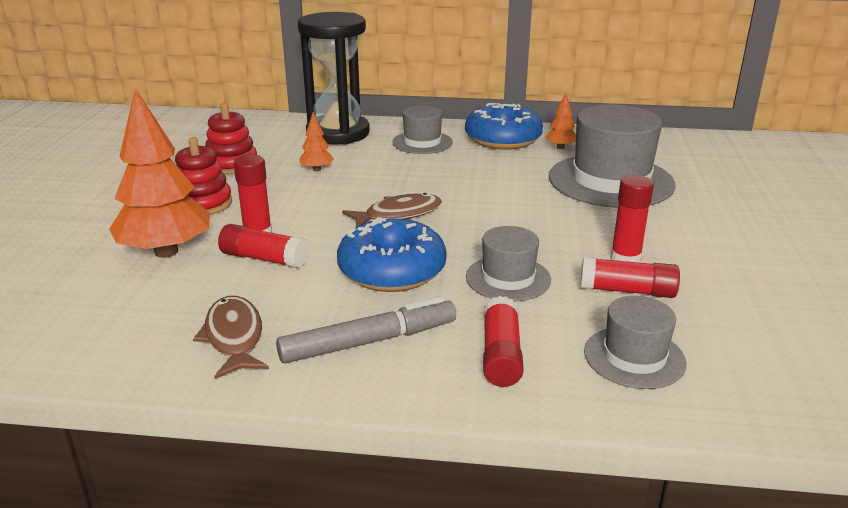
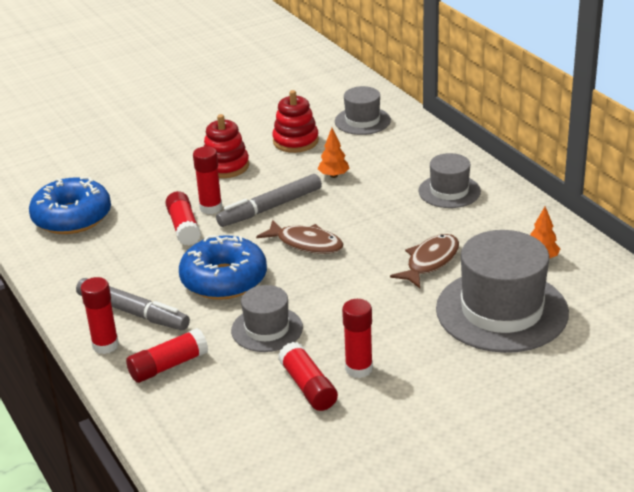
camera: 55 degrees right, 5 degrees up
orange tree [109,88,210,258] -> none
brown fish [193,296,269,379] -> brown fish moved to [390,234,459,288]
black hourglass [298,12,370,145] -> none
blue donut [465,103,543,149] -> blue donut moved to [29,177,111,234]
grey hat [584,296,687,389] -> grey hat moved to [335,86,391,135]
none -> red glue stick [80,277,119,354]
none -> grey marker [216,174,322,227]

